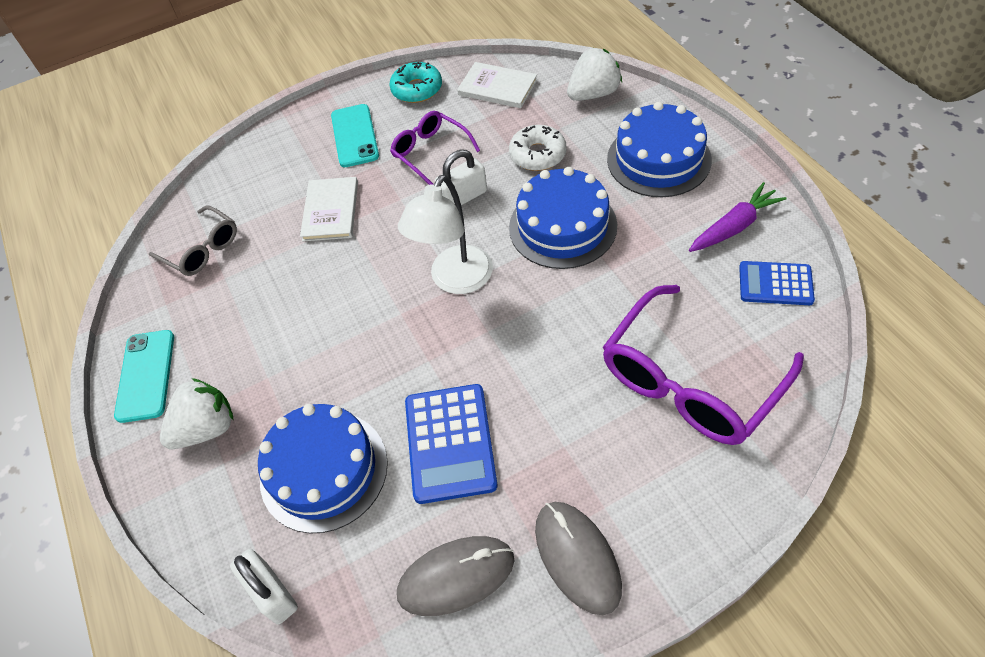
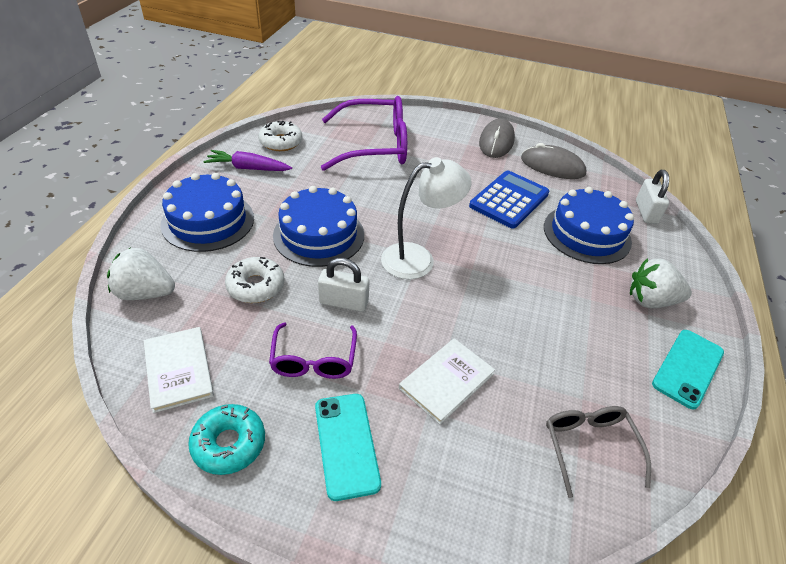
camera: 145 degrees left, 10 degrees down
turquoise phone [331,104,379,167] -> turquoise phone turned 45 degrees counterclockwise [315,394,381,501]
blue calculator [739,261,815,305] -> white donut [258,121,302,151]

